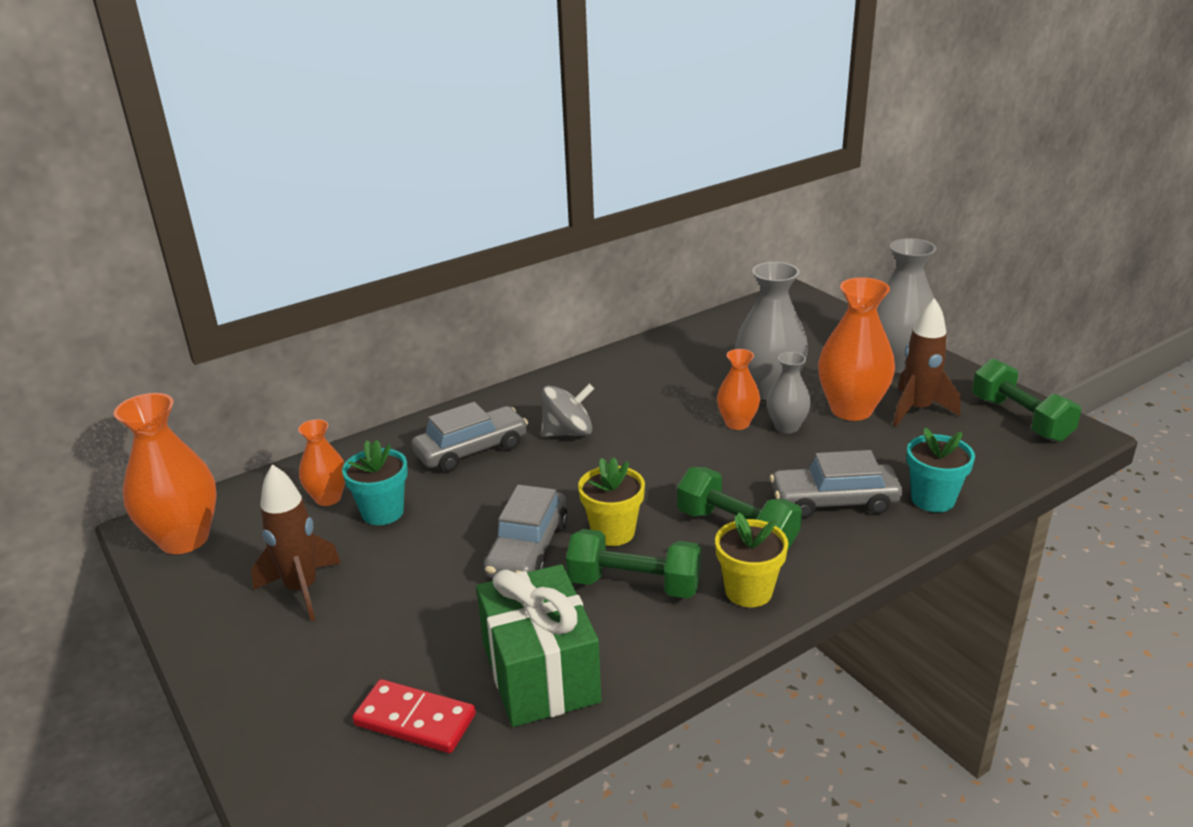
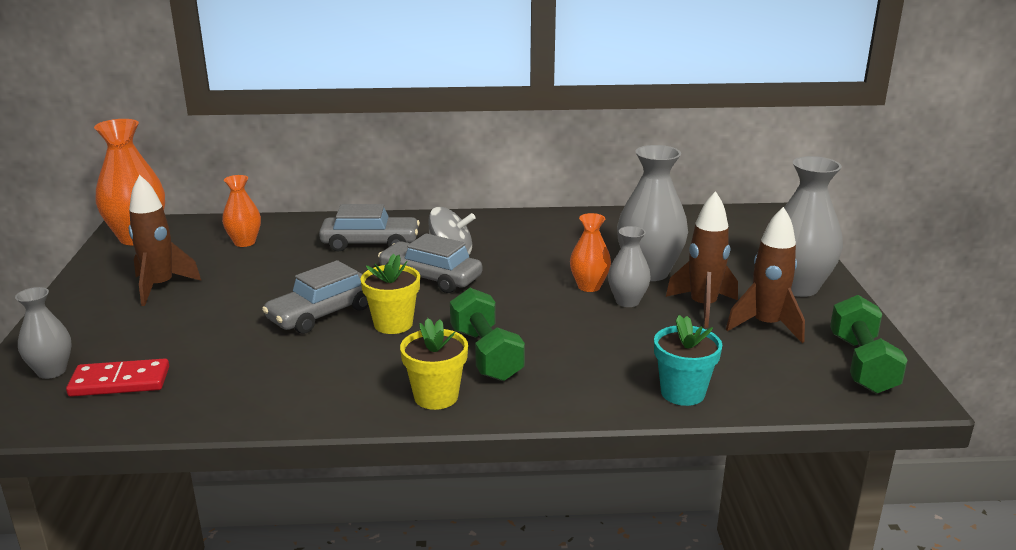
camera: 30 degrees right, 5 degrees down
turquoise flower pot [342,440,408,525] -> none
red domino [352,679,476,753] -> red domino turned 60 degrees counterclockwise [66,359,169,397]
green gift [476,564,601,727] -> none
green dumbbell [566,529,702,598] -> none
grey car [770,450,902,519] -> grey car moved to [378,233,482,293]
orange vase [818,277,895,421] -> brown rocket [666,191,738,328]
none -> grey vase [15,287,72,379]

